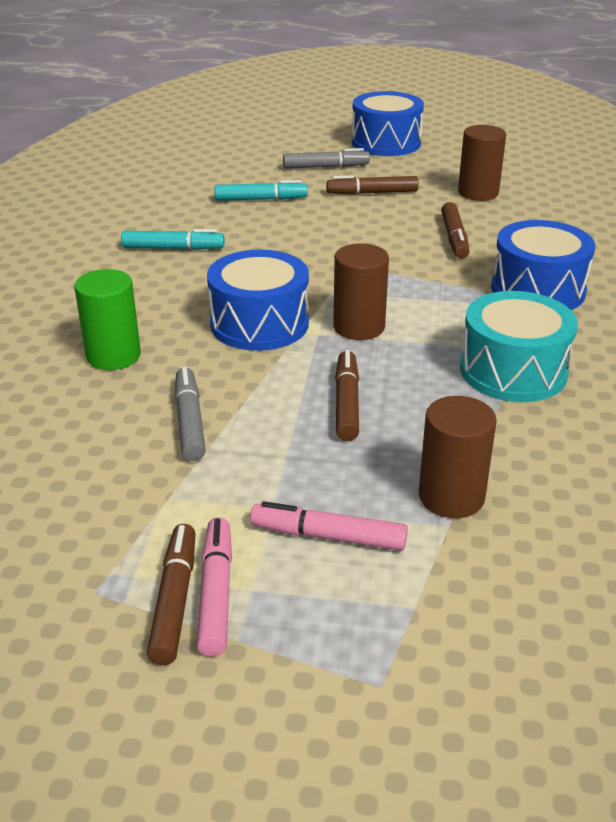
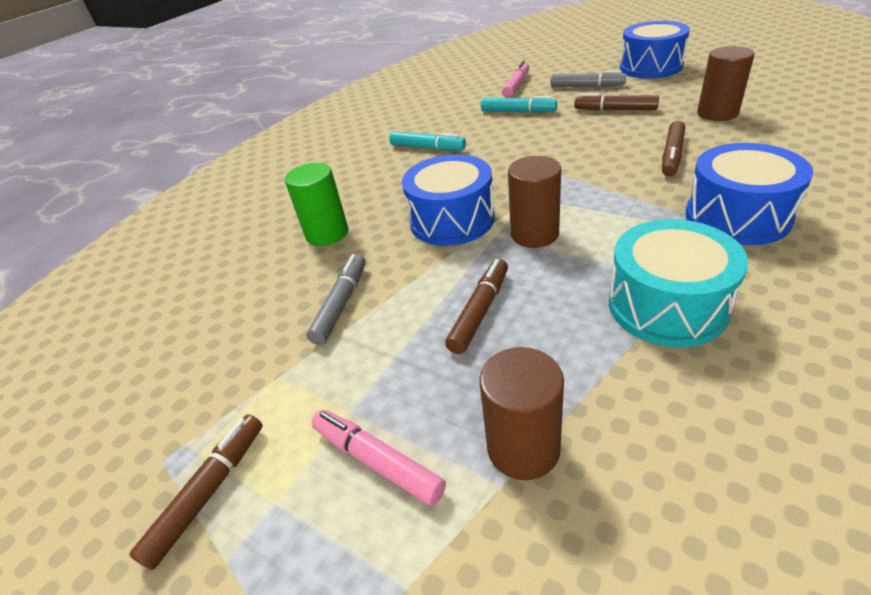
camera: 30 degrees right, 5 degrees up
pink marker [197,517,232,657] -> pink marker moved to [502,61,529,98]

